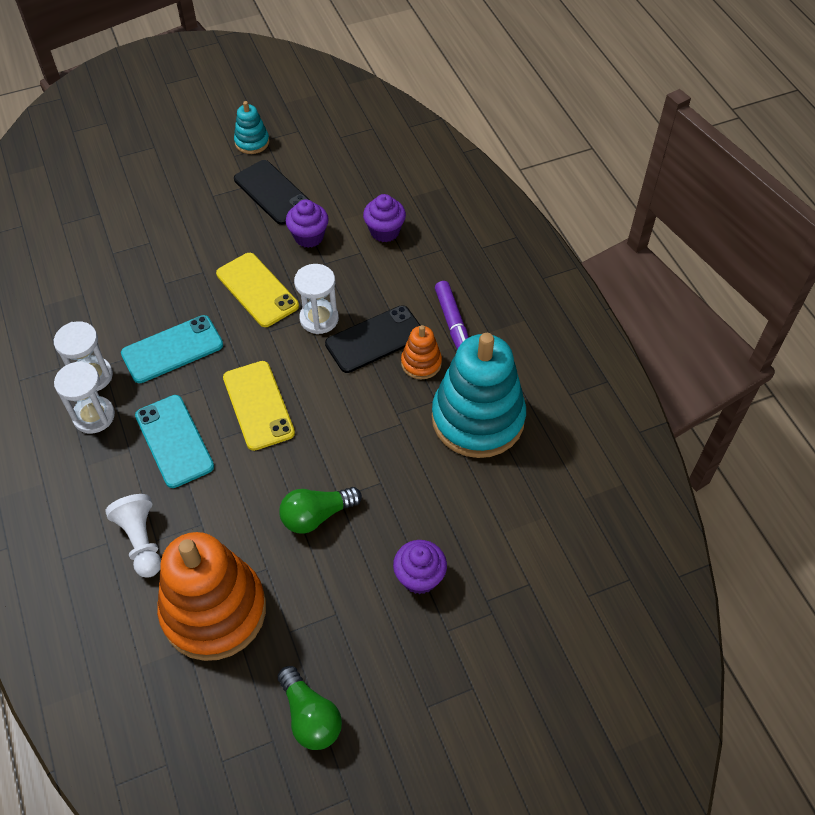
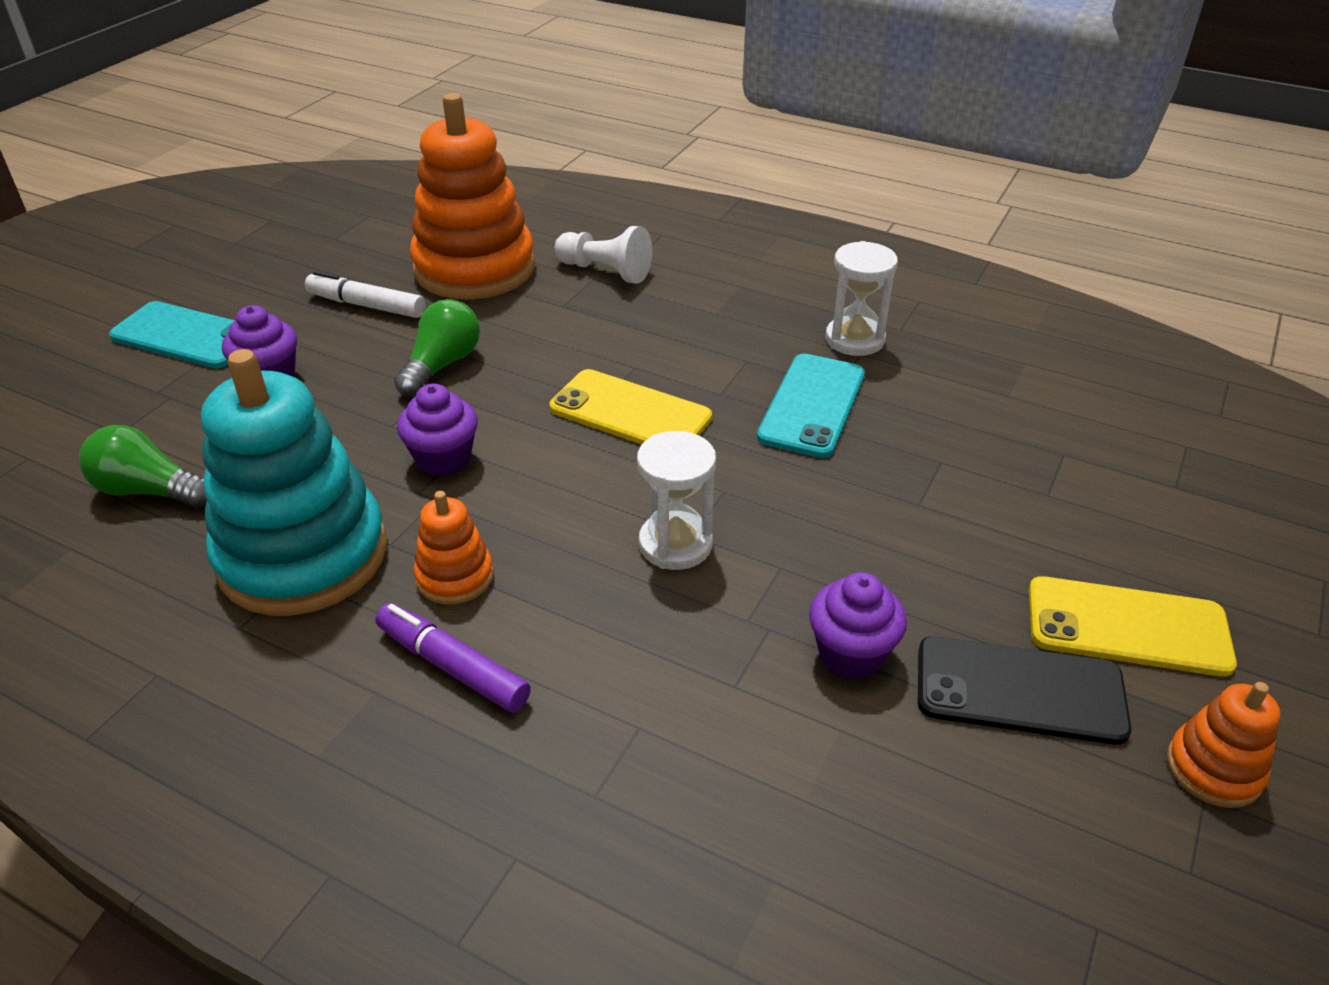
camera: 140 degrees right, 15 degrees down
white hourglass [54,361,115,434] -> none
turquoise phone [135,395,214,488] -> turquoise phone moved to [109,301,235,368]
yellow phone [216,253,299,327] -> yellow phone moved to [1029,576,1237,677]
turquoise stacking toy [234,101,269,154] -> orange stacking toy [1167,682,1280,808]
green light bulb [278,666,342,750] -> green light bulb moved to [79,425,207,508]
black phone [325,305,421,373] -> none
purple cupcake [363,194,406,242] -> purple cupcake moved to [397,383,478,476]
none -> white marker [305,271,425,318]

